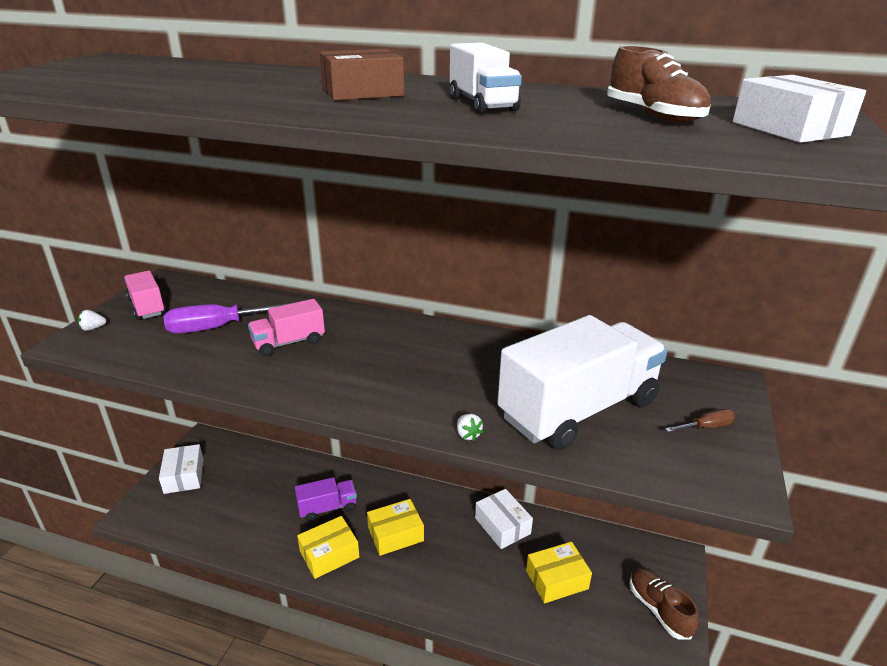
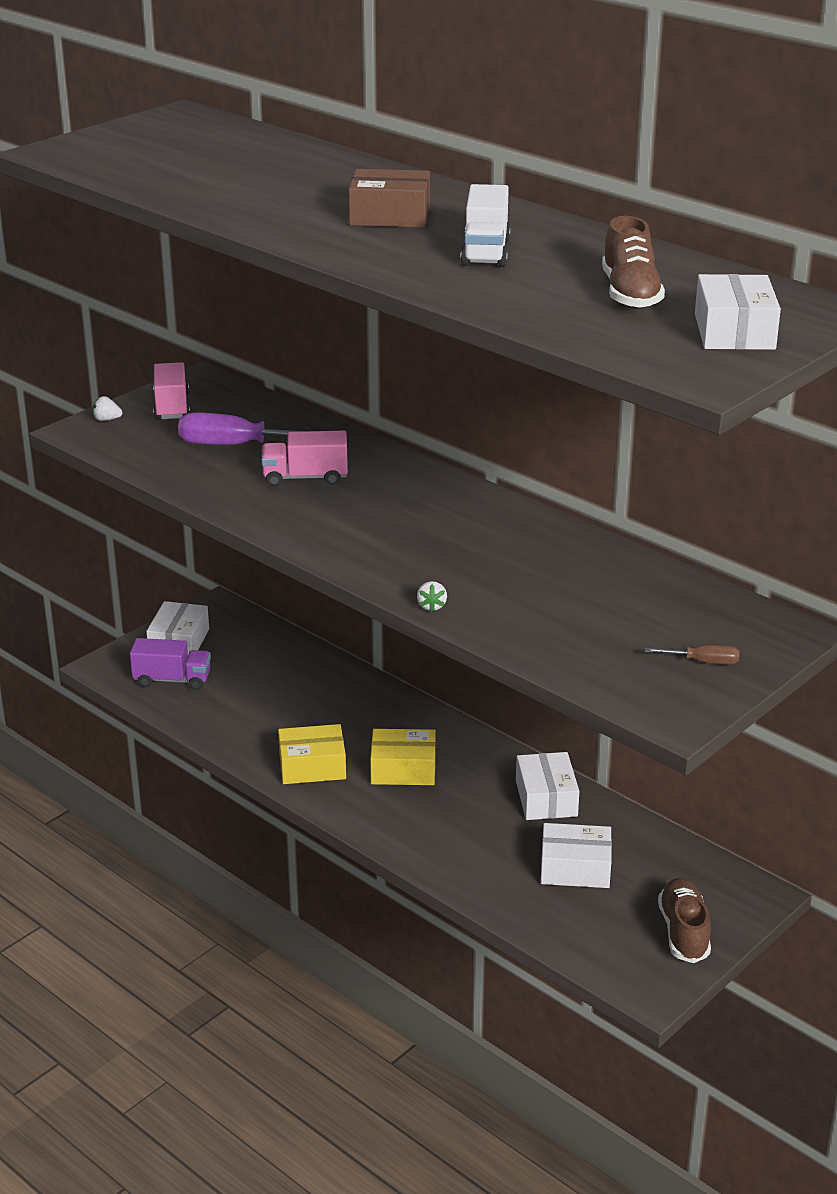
camera: 25 degrees right, 0 degrees up
purple truck [295,477,357,522] -> purple truck moved to [130,638,211,690]
white truck [498,315,668,450] -> none
yellow box [526,542,592,603] -> white box [541,823,612,888]

